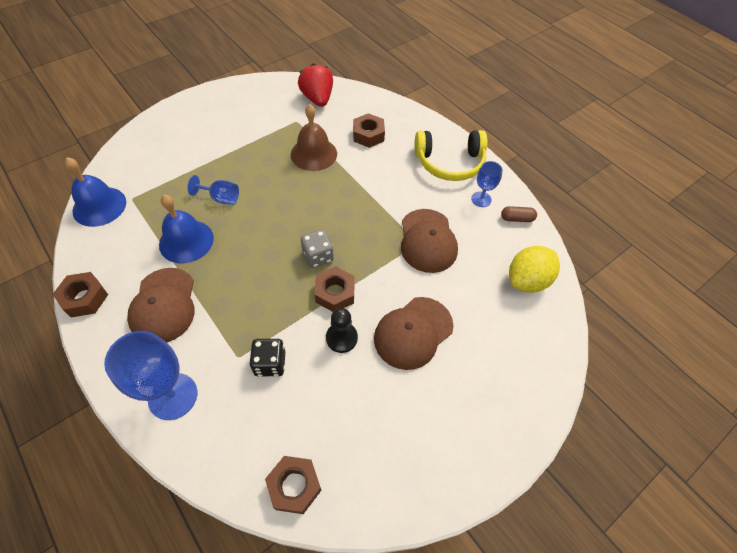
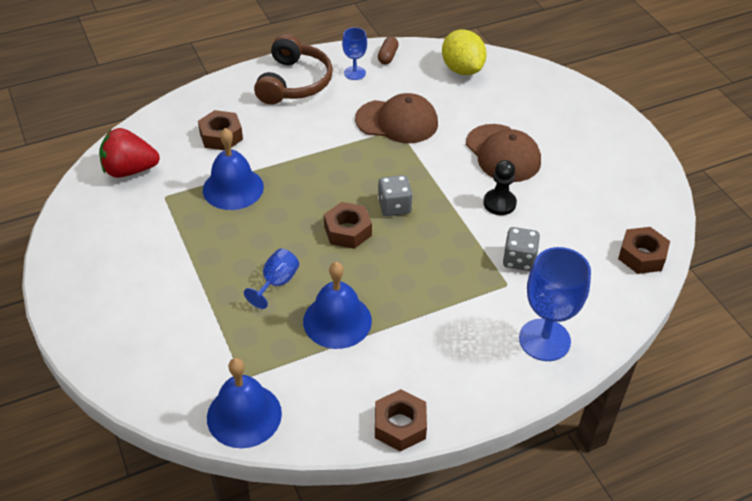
camera: 75 degrees left, 10 degrees down
brown cap [127,268,195,343] -> none
black dice [250,339,285,377] -> grey dice [503,227,540,271]
brown bell [291,104,337,171] -> blue bell [203,128,264,210]
brown nut [315,266,355,312] -> brown nut moved to [324,202,372,249]
yellow headphones [415,130,487,181] -> brown headphones [254,34,333,105]

